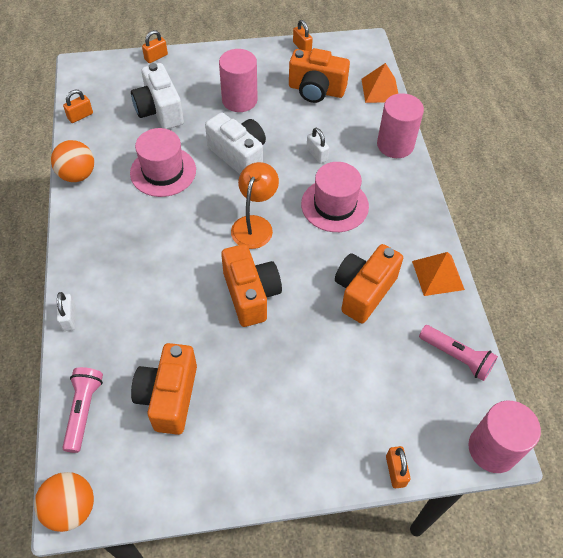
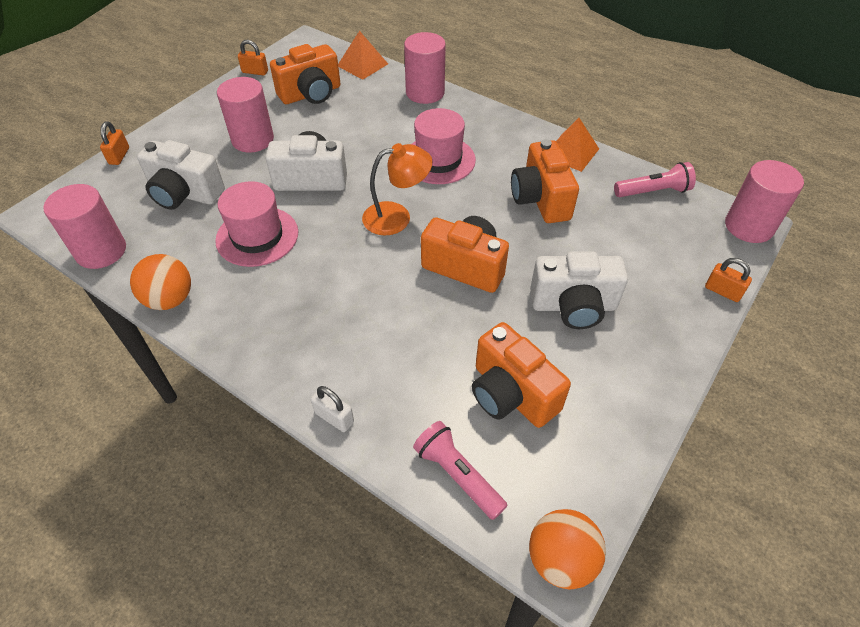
camera: 45 degrees left, 5 degrees down
orange padlock [63,90,93,123] -> pink cylinder [43,184,126,269]
orange lamp [231,162,279,249] -> orange lamp turned 105 degrees clockwise [362,143,433,236]
white padlock [306,128,329,164] -> none
none -> white camera [530,252,628,329]

